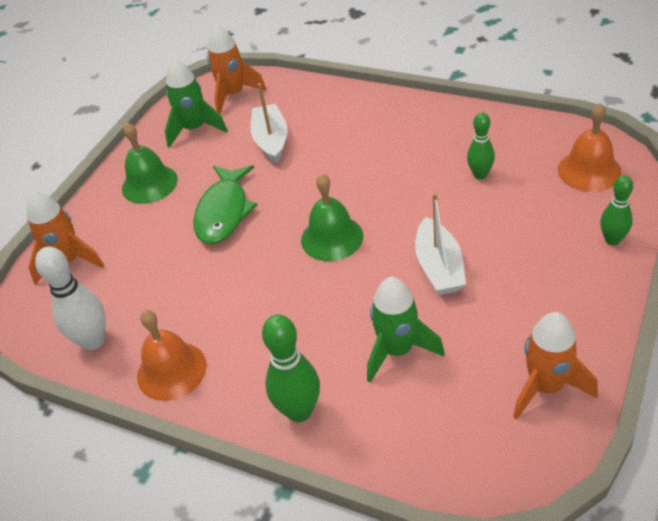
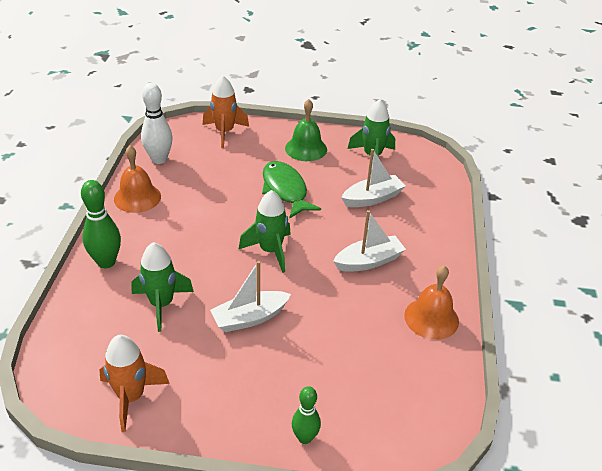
camera: 65 degrees right, 5 degrees down
green fish [193,165,257,244] -> green fish turned 75 degrees clockwise [262,161,321,219]
orange rocket [207,24,267,114] -> none
green bell [301,174,363,261] -> green rocket [238,190,291,273]
green bowling pin [467,112,495,179] -> none
orange bell [558,103,622,192] -> orange bell moved to [404,265,459,340]
none -> white boat [333,210,406,272]

